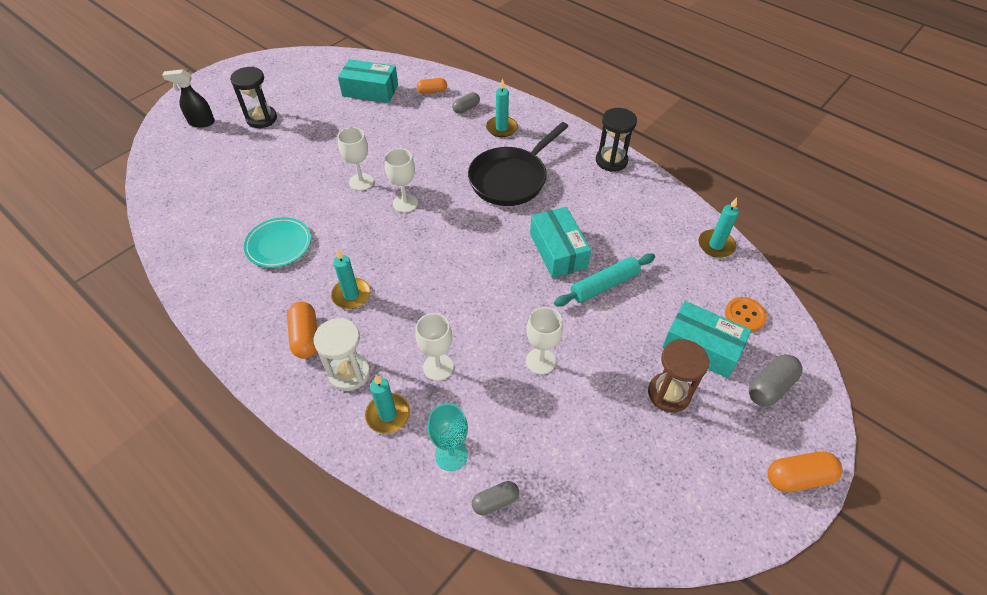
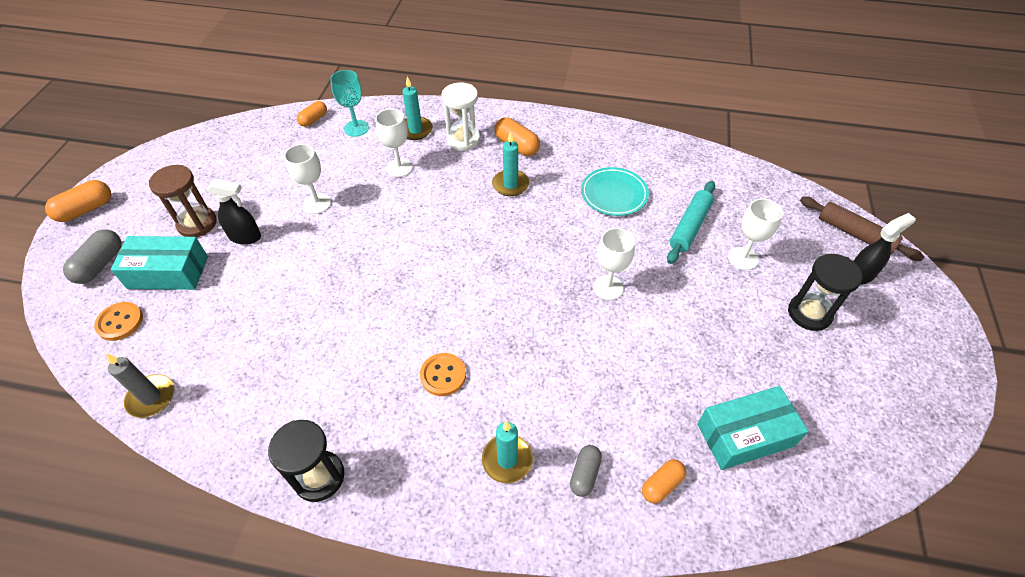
camera: 150 degrees right, 0 degrees up
white goblet [385,148,418,213] -> white goblet moved to [728,199,783,270]
black pan [468,122,569,206] -> orange button [420,353,466,396]
grey capsule [472,481,519,515] -> orange capsule [297,101,327,127]
turquoise box [530,207,591,278] -> none
turquoise rolling pin [554,253,655,307] -> turquoise rolling pin moved to [667,181,715,264]
turquoise candle [699,198,739,258] -> grey candle [106,354,174,418]
none -> black spray bottle [207,179,261,245]
none -> brown rolling pin [800,196,924,261]

